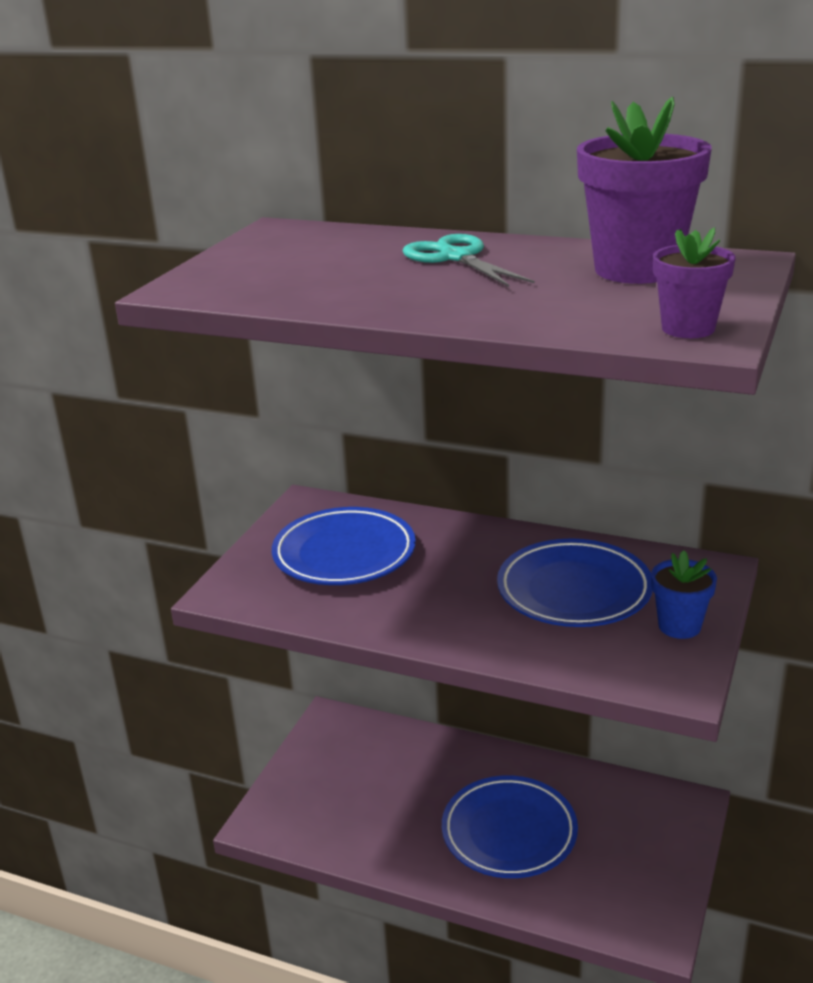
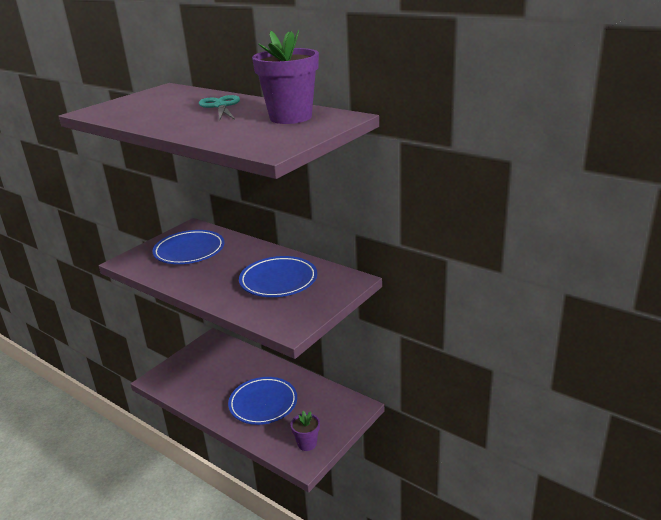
camera: 15 degrees right, 0 degrees up
blue flower pot [651,550,717,639] -> none
purple flower pot [653,227,736,338] -> purple flower pot moved to [291,411,320,451]

